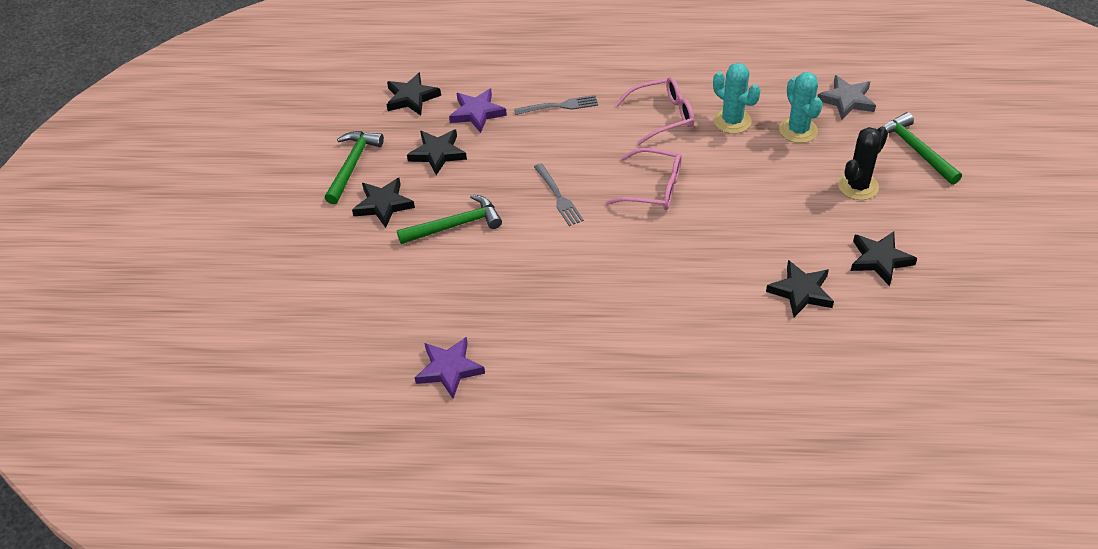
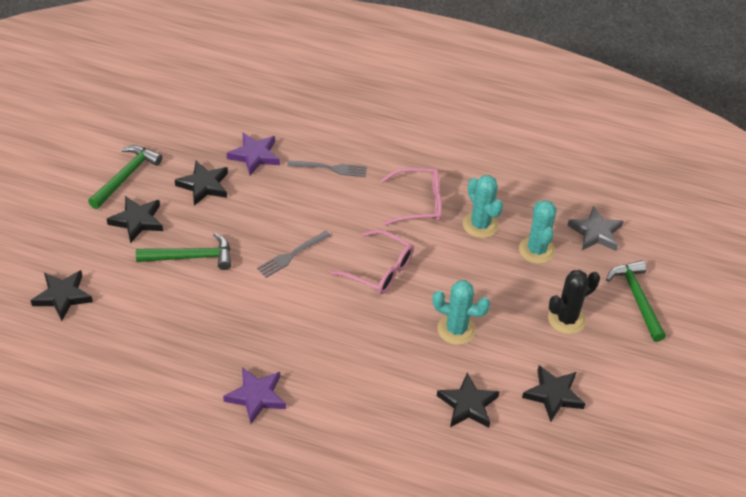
camera: 10 degrees right, 0 degrees up
black star [386,72,441,116] -> black star moved to [31,270,93,321]
purple star [415,337,485,399] -> purple star moved to [223,367,286,424]
grey fork [534,163,584,226] -> grey fork turned 60 degrees clockwise [257,231,331,278]
none -> turquoise cactus [432,280,490,345]

